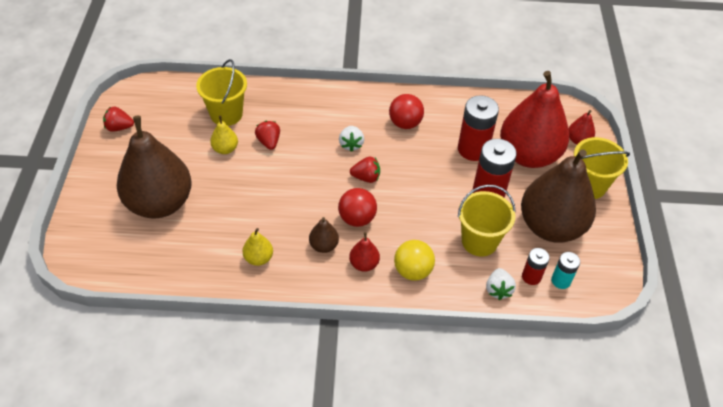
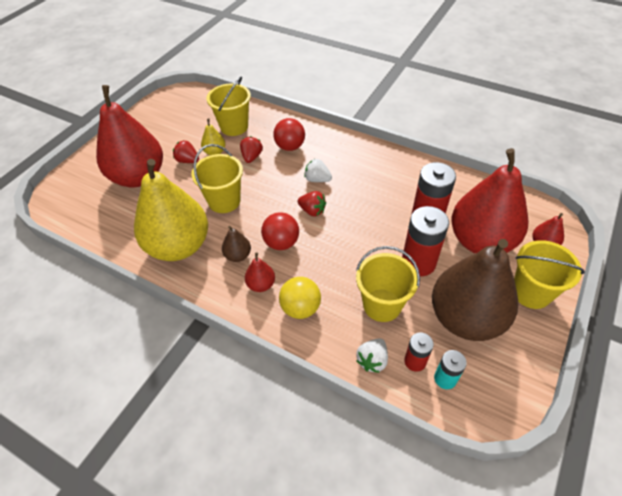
camera: 30 degrees right, 0 degrees up
red strawberry [103,107,134,132] -> red strawberry moved to [173,140,199,163]
brown pear [117,116,192,218] -> red pear [96,85,163,188]
yellow pear [242,228,273,266] -> yellow pear [134,159,208,261], size x2.46
white strawberry [339,126,364,152] -> white strawberry turned 90 degrees clockwise [304,159,332,182]
red ball [389,94,424,129] -> red ball moved to [273,118,305,151]
none -> yellow bucket [191,144,243,213]

